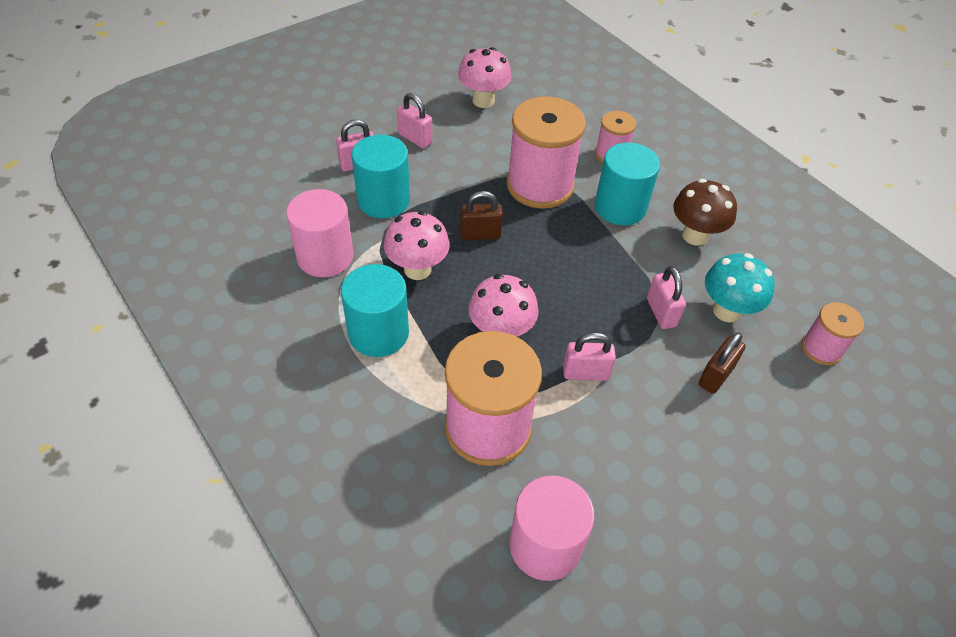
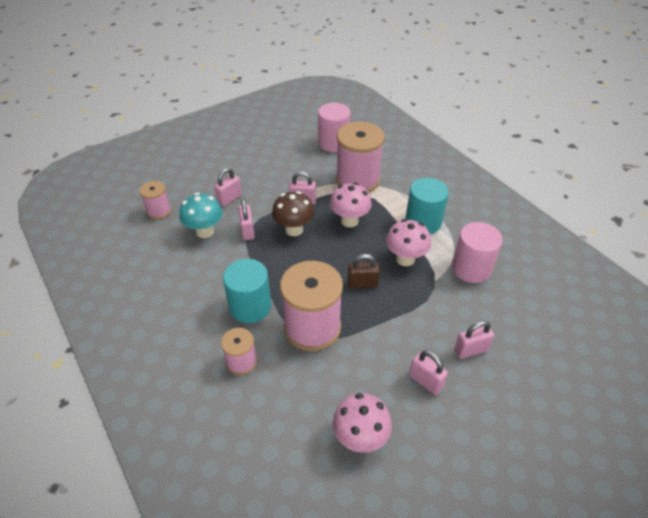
camera: 175 degrees left, 5 degrees down
turquoise cylinder [352,135,410,218] -> none
brown mushroom [673,179,737,246] -> brown mushroom moved to [272,191,315,236]
brown padlock [699,332,746,394] -> pink padlock [214,168,242,207]

